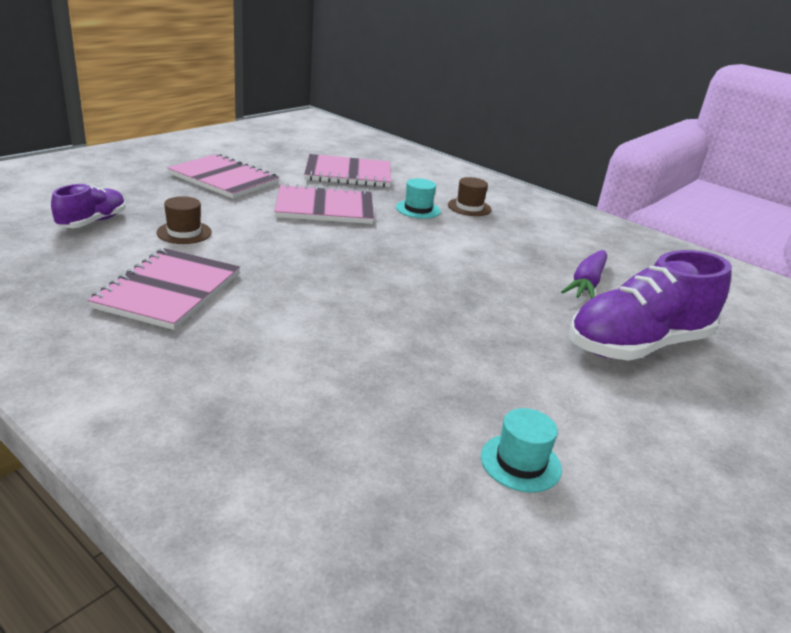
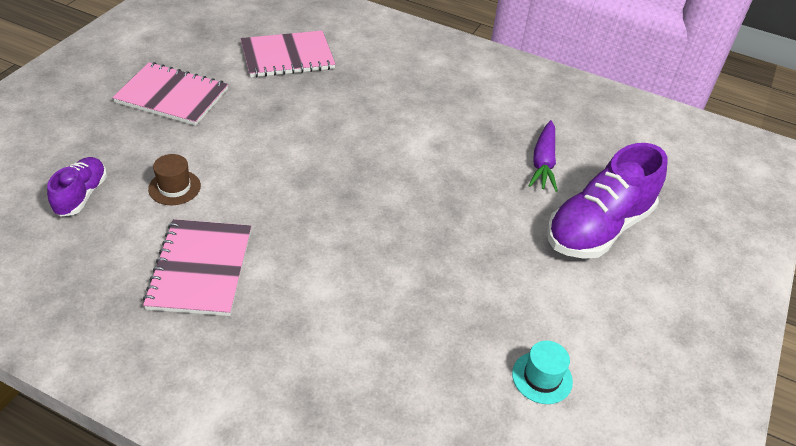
camera: 15 degrees left, 15 degrees up
pink notebook [274,184,374,224] -> none
turquoise hat [396,178,441,219] -> none
brown hat [448,177,492,216] -> none

